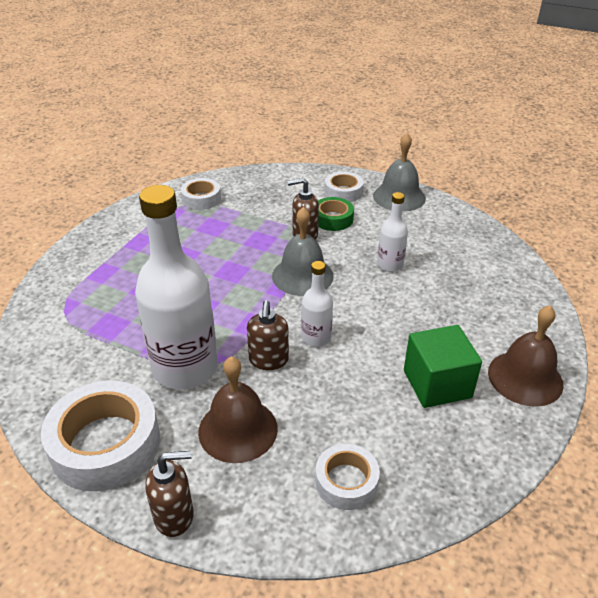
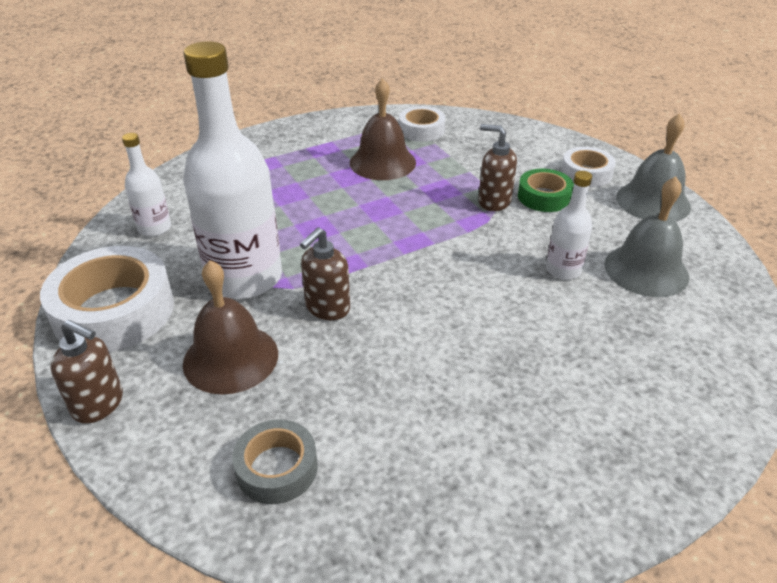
camera: 35 degrees right, 0 degrees up
grey bell [272,207,333,296] -> grey bell moved to [605,176,689,297]
white bottle [301,261,333,347] -> white bottle moved to [122,133,171,237]
white tape [315,444,380,510] -> grey tape [232,420,318,504]
green cube [404,325,482,408] -> none
brown bell [488,305,563,407] -> brown bell moved to [350,78,416,180]

